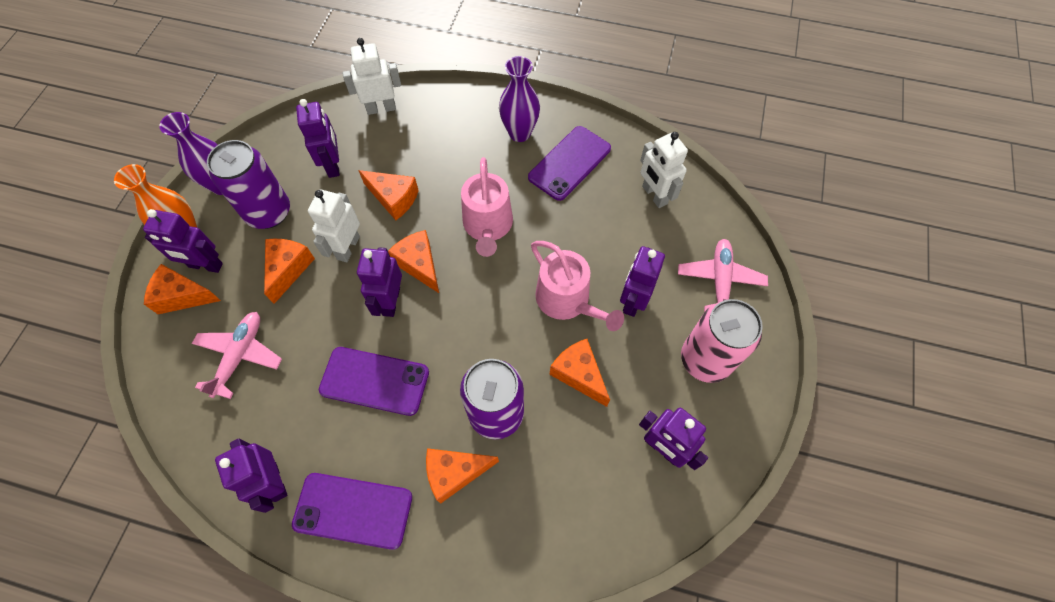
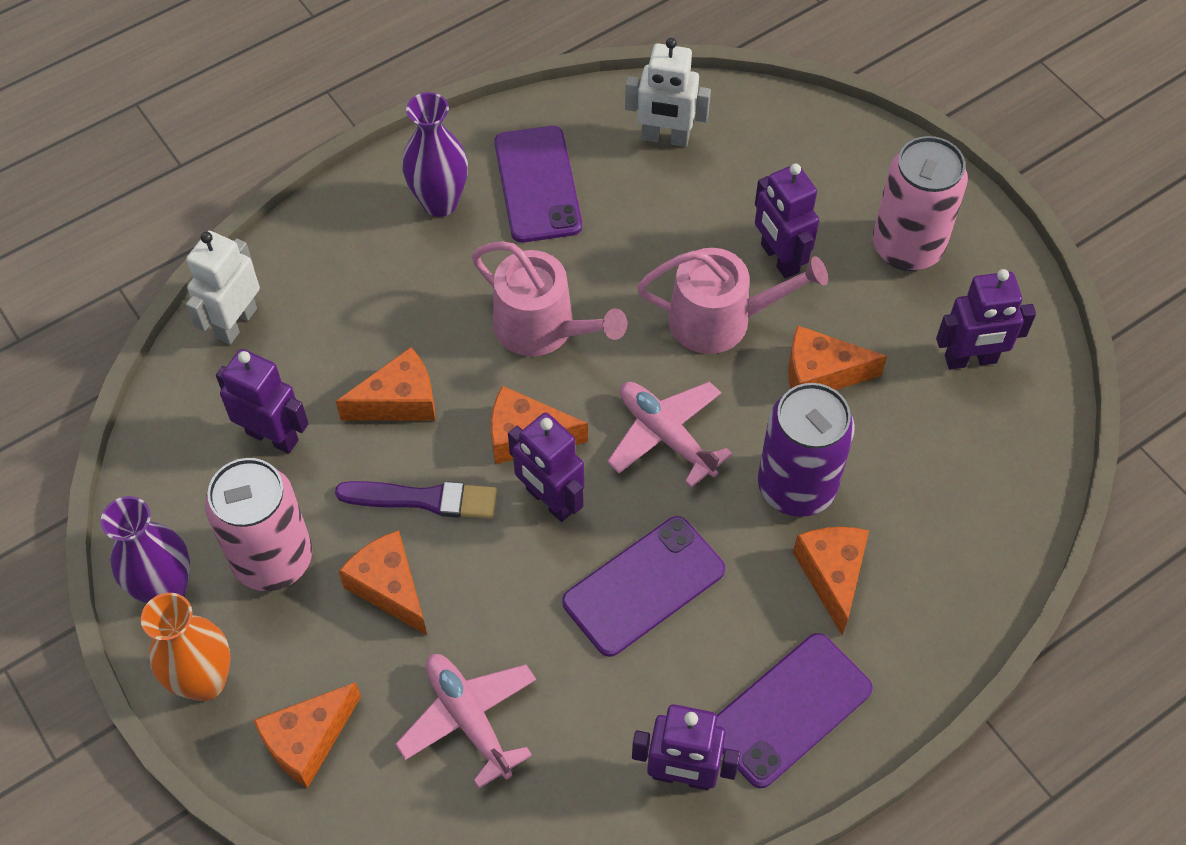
camera: 50 degrees left, 5 degrees down
purple robot [143,209,223,273] -> none
purple can [207,140,290,229] -> pink can [205,458,312,591]
white robot [308,190,360,262] -> purple brush [335,481,497,519]
orange cheese [426,448,499,503] -> orange cheese turned 150 degrees clockwise [793,527,869,635]
pink plane [678,239,768,312] -> pink plane moved to [607,381,732,488]

